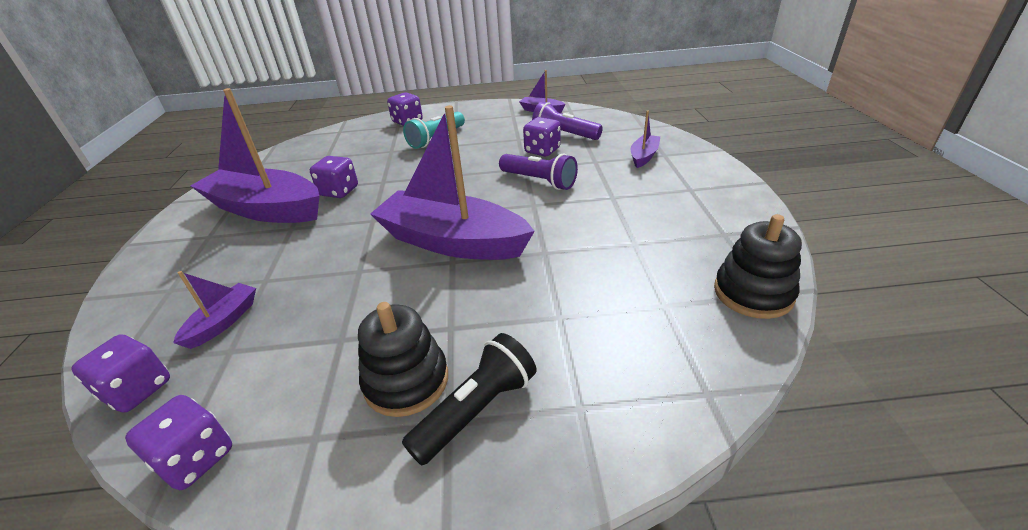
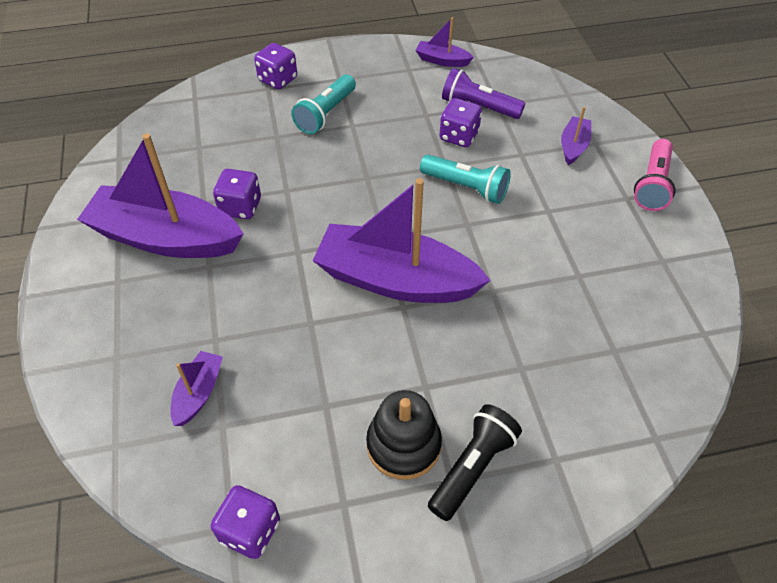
camera: 10 degrees left, 15 degrees up
purple dice [71,334,170,413] -> none
purple flashlight [499,153,578,190] -> turquoise flashlight [420,154,511,204]
black stacking toy [714,214,802,319] -> none
none -> pink flashlight [634,139,675,211]

